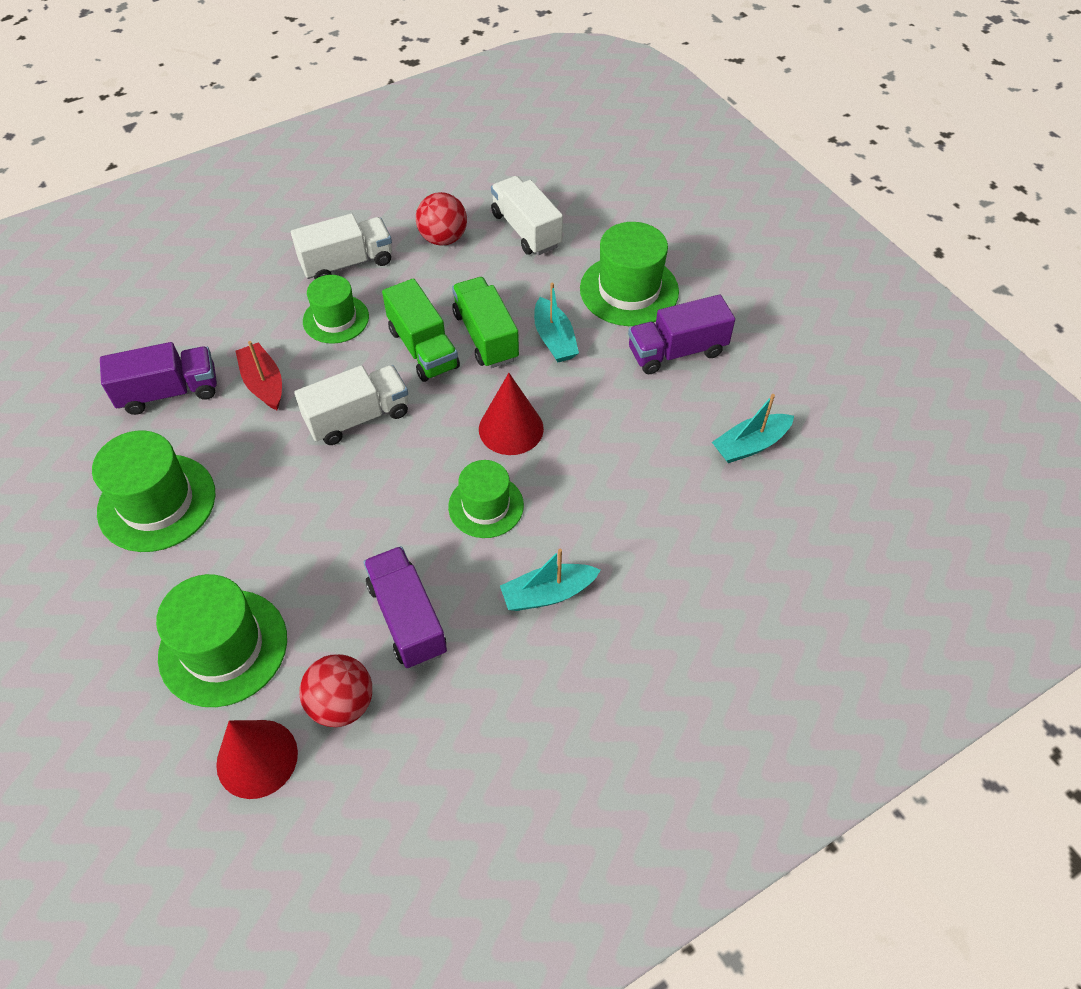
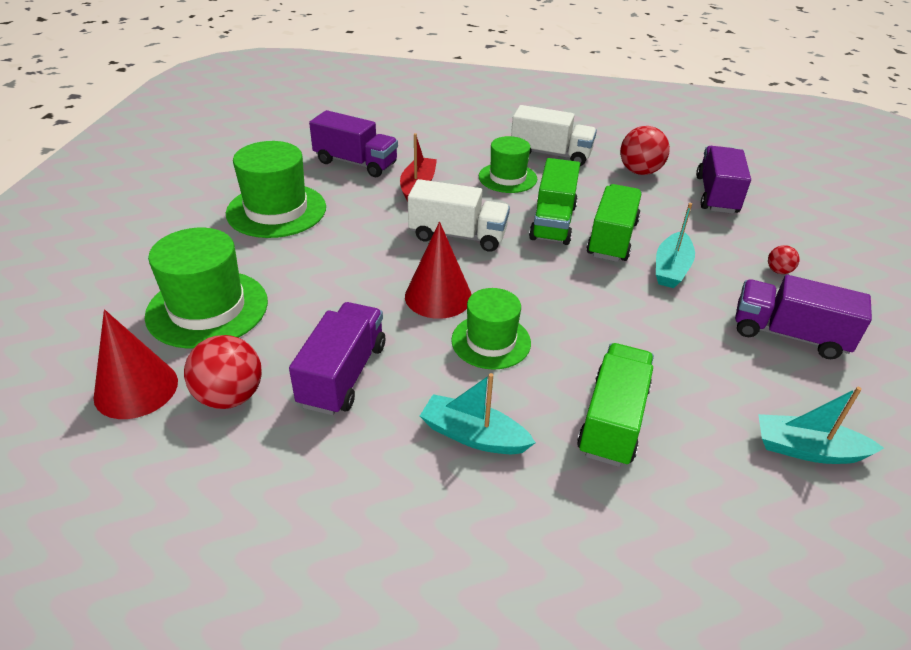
camera: 40 degrees right, 15 degrees down
red cone [479,373,544,455] -> red cone moved to [405,222,472,319]
white truck [491,176,563,255] -> purple truck [696,146,751,214]
green hat [580,222,679,326] -> red ball [768,245,800,274]
none -> green truck [577,343,654,467]

